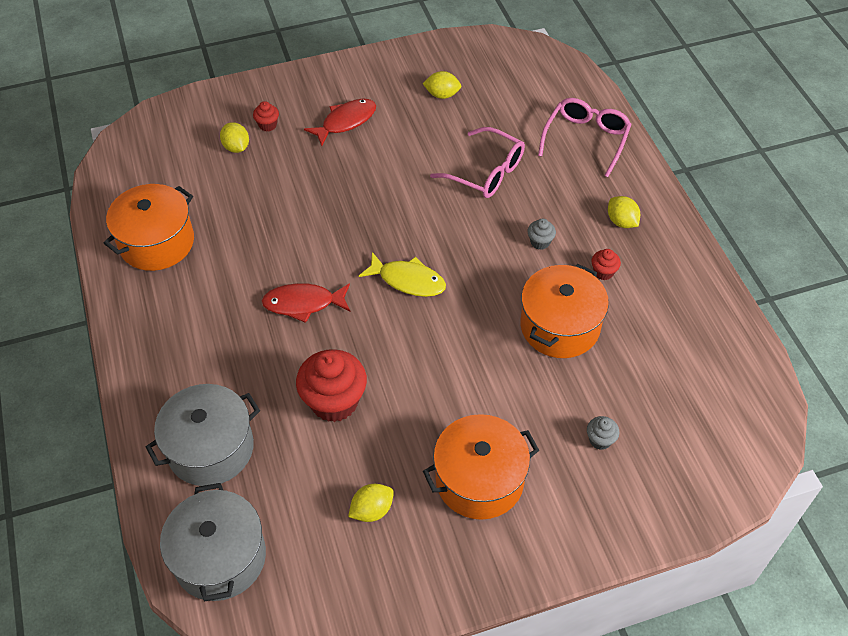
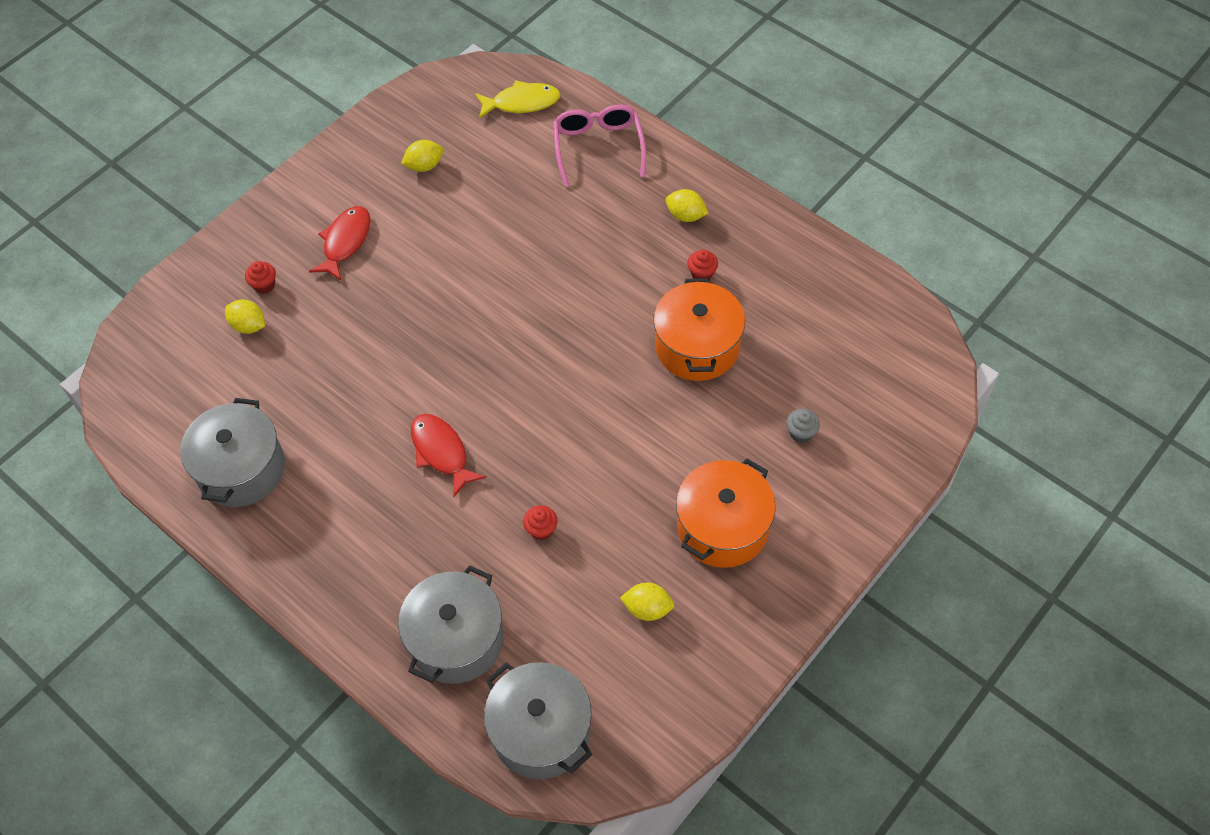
camera: 30 degrees left, 5 degrees up
orange pot [104,184,194,271] -> grey pot [180,398,285,507]
red fish [262,283,350,323] -> red fish turned 90 degrees clockwise [411,414,486,497]
red cupcake [296,349,367,422] -> red cupcake [523,505,558,540], size x0.46
yellow lemon [348,484,394,522] -> yellow lemon turned 75 degrees clockwise [620,582,675,621]
yellow fish [359,252,446,297] -> yellow fish moved to [475,80,561,118]
pink glasses [430,127,525,198] -> none
grey cupcake [528,219,556,250] -> none

